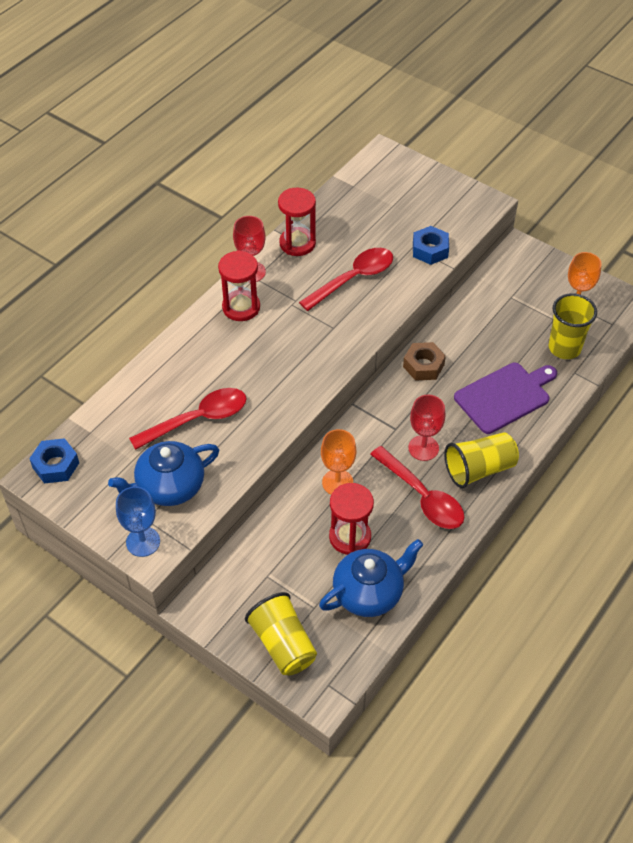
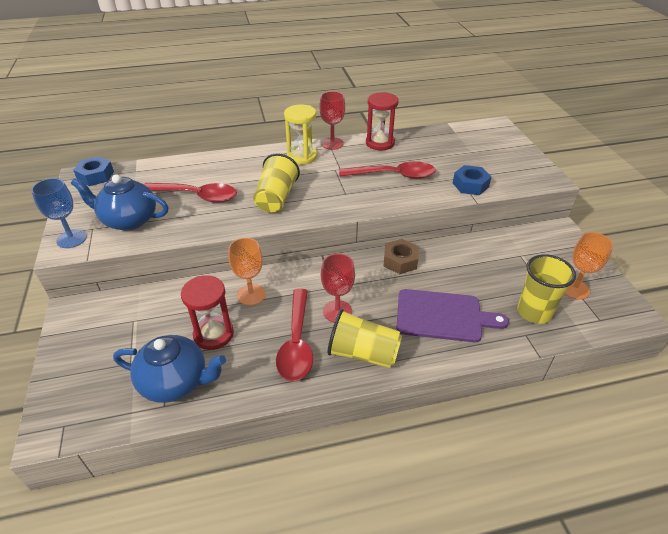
camera: 40 degrees right, 10 degrees down
red hourglass [218,250,260,321] -> yellow hourglass [284,105,317,165]
yellow cup [245,592,317,676] -> yellow cup moved to [253,153,300,213]

